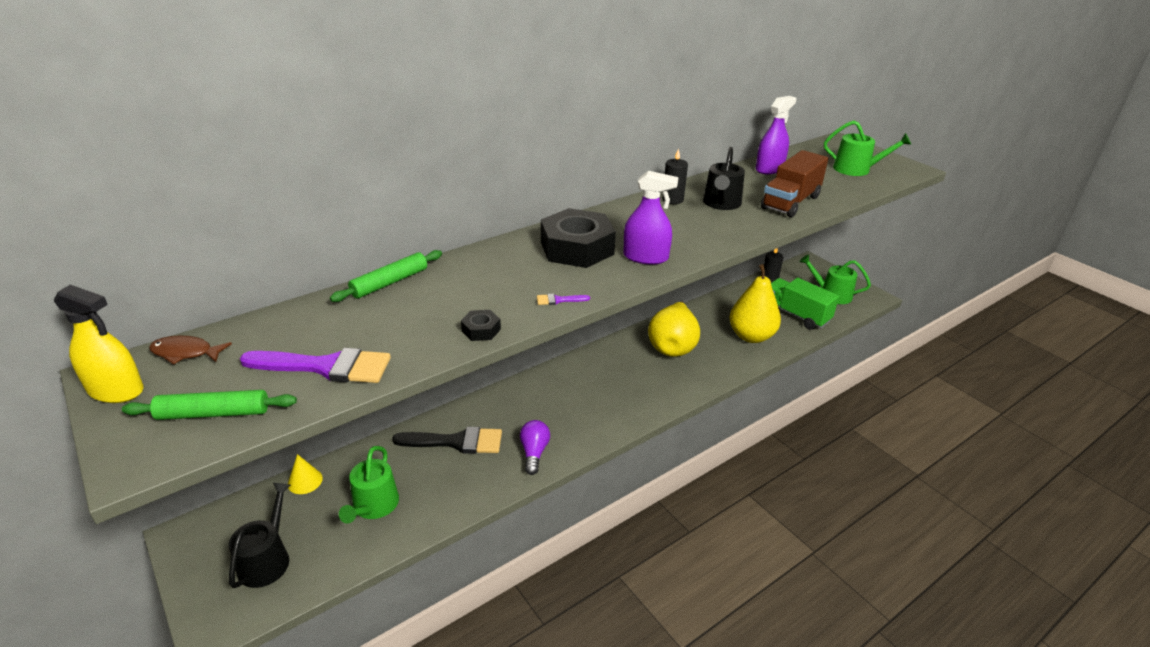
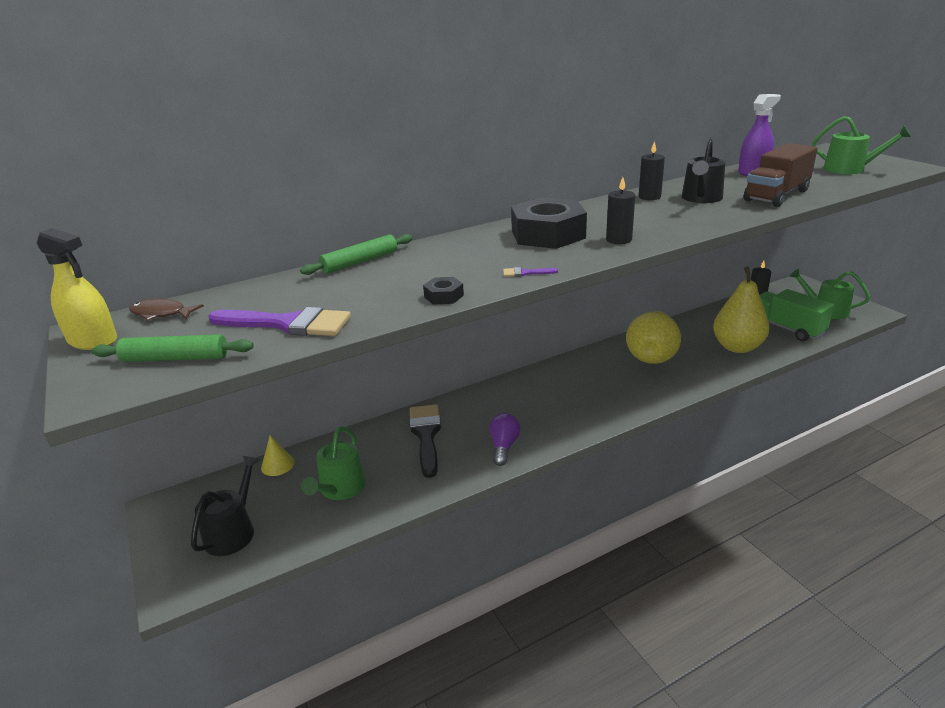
camera: 10 degrees right, 5 degrees down
black brush [392,427,502,454] -> black brush turned 105 degrees counterclockwise [409,404,441,478]
purple spray bottle [624,171,678,265] -> black candle [606,177,635,244]

